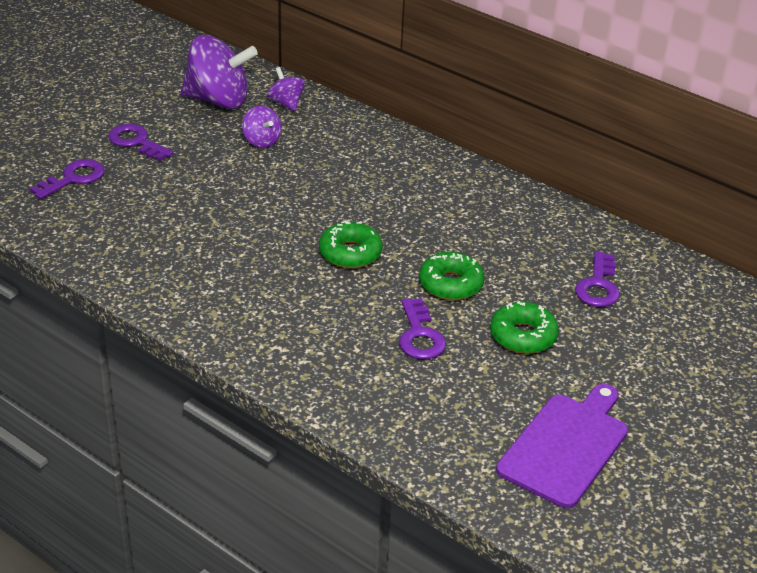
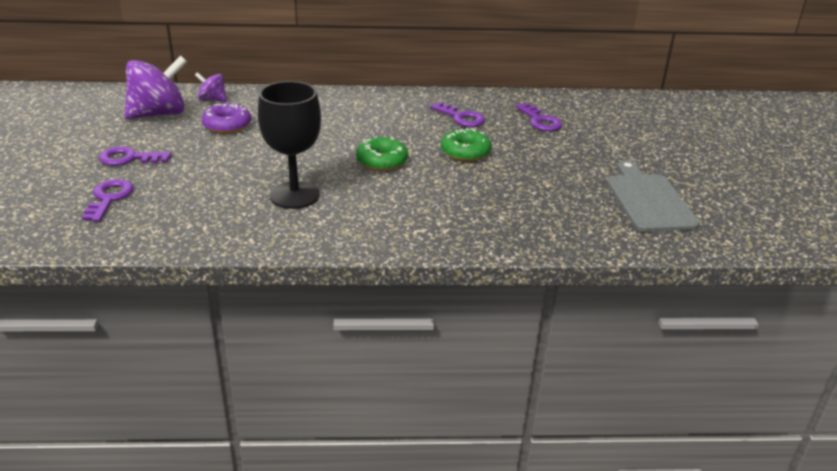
camera: 40 degrees left, 5 degrees down
purple spinning top [242,106,281,148] -> purple donut [202,103,251,133]
purple key [399,298,446,359] -> purple key moved to [430,102,485,127]
green donut [490,302,559,354] -> none
purple cutting board [496,384,628,508] -> grey cutting board [606,161,700,232]
none -> black goblet [258,81,321,209]

